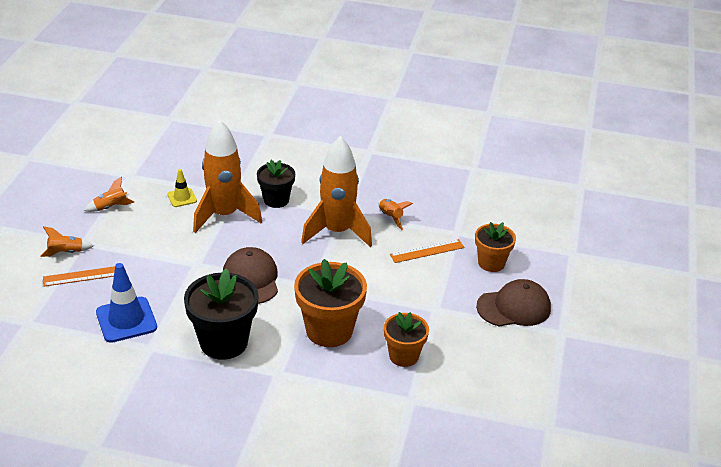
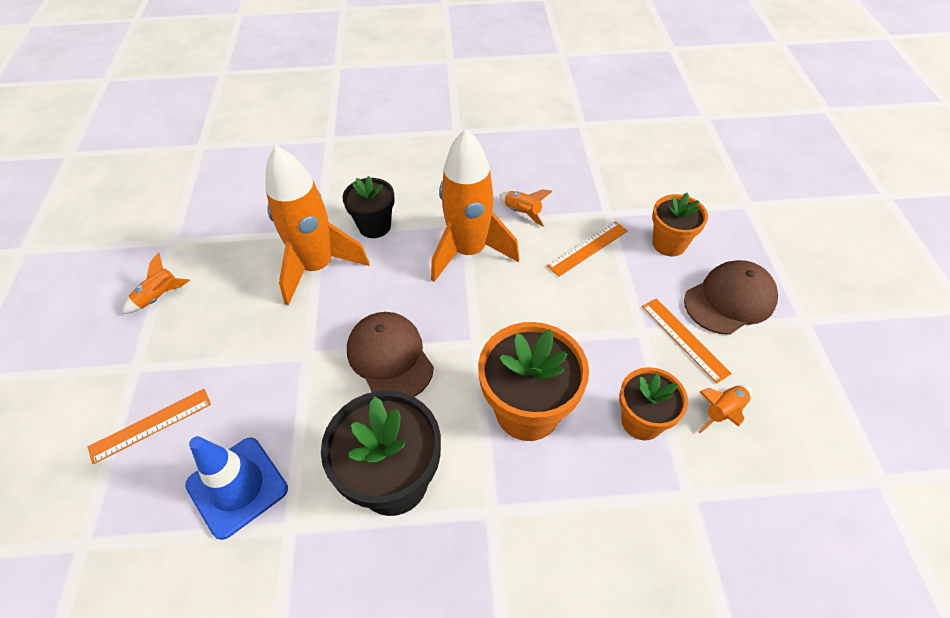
camera: 15 degrees left, 15 degrees up
orange rocket [40,226,94,257] -> orange rocket moved to [698,385,752,433]
yellow traffic cone [167,169,197,207] -> none
none -> orange ruler [642,298,732,384]

